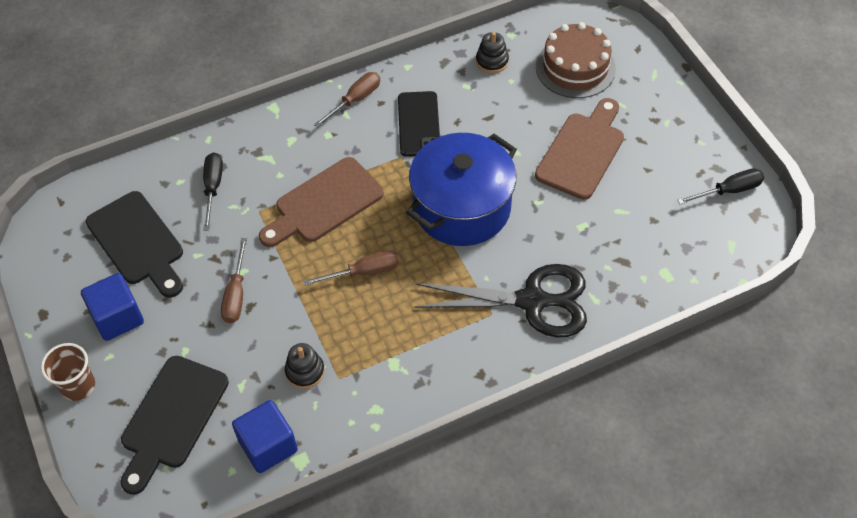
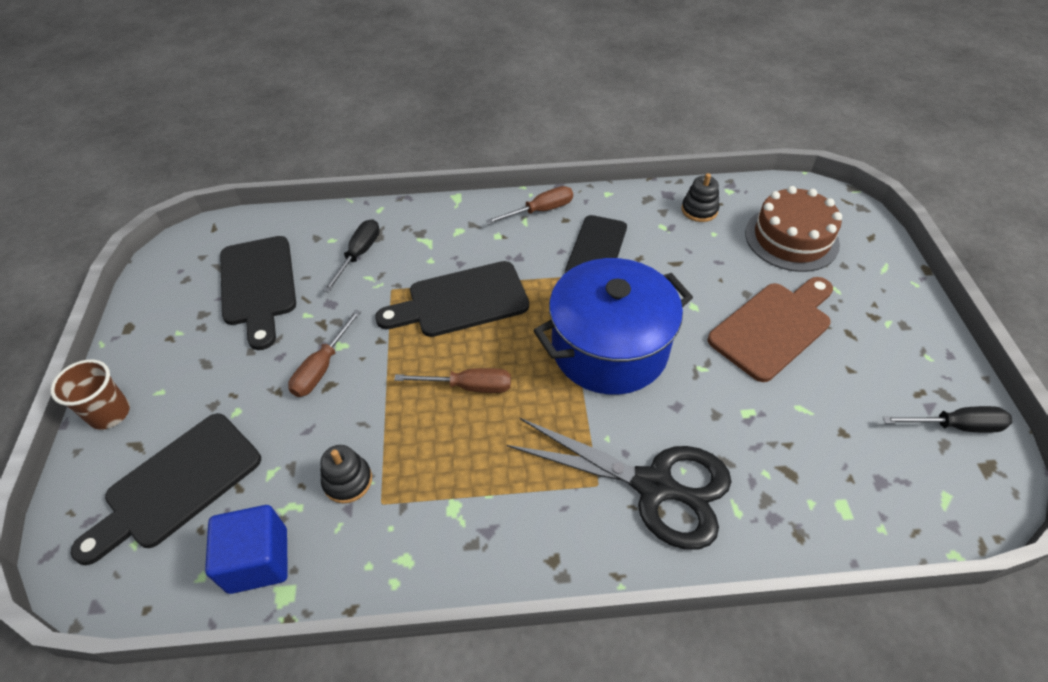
camera: 20 degrees right, 5 degrees down
blue cube [81,273,144,341] -> none
brown cutting board [259,157,384,247] -> black cutting board [375,261,529,337]

